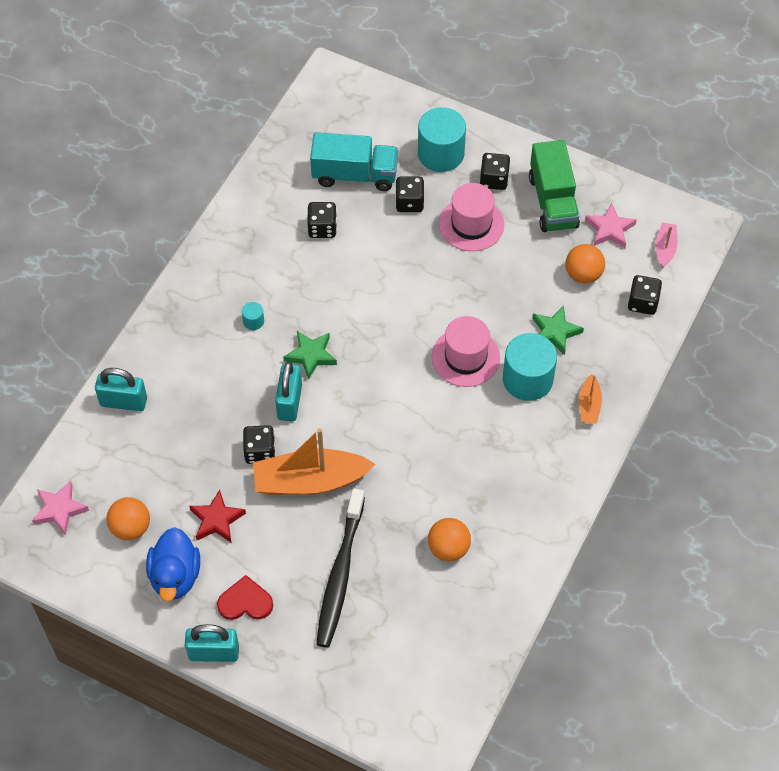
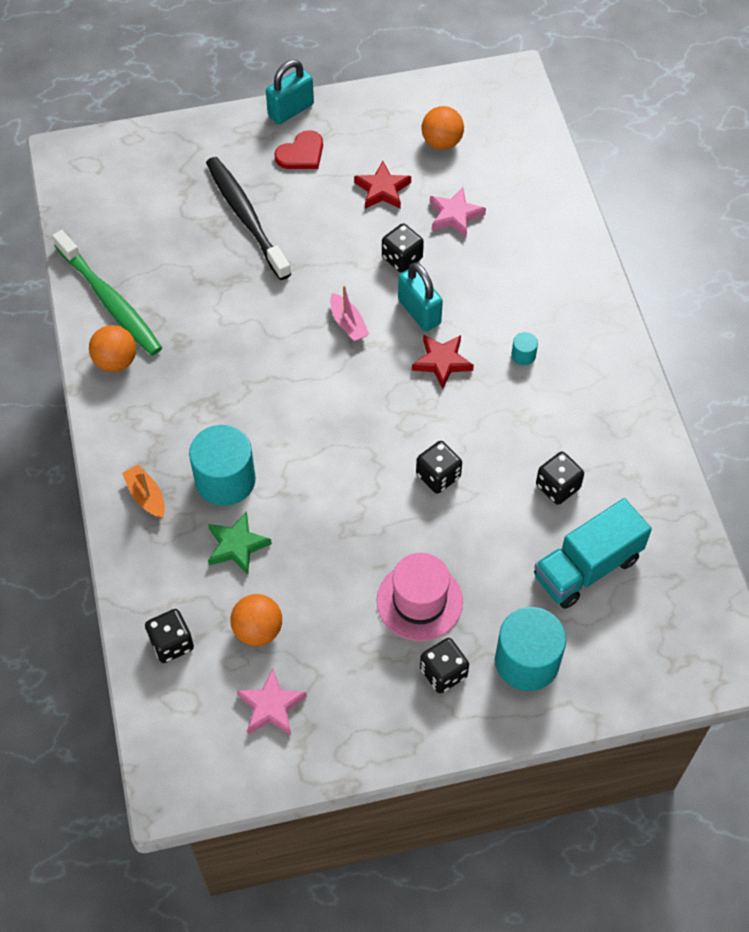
camera: 140 degrees right, 0 degrees up
pink star [32,481,89,535] -> pink star moved to [430,187,486,238]
turquoise padlock [95,368,147,411] -> none
blue duck [146,527,200,602] -> none
orange boat [253,428,376,495] -> none
green star [283,331,337,380] -> red star [412,335,474,389]
black dice [395,177,424,212] -> black dice moved to [416,441,462,494]
orange ball [428,518,471,561] -> orange ball moved to [89,325,136,372]
pink hat [432,316,500,387] -> none
green truck [529,140,580,232] -> none
pink boat [656,222,678,268] -> pink boat moved to [330,286,369,342]
none -> green toothbrush [52,230,162,356]

